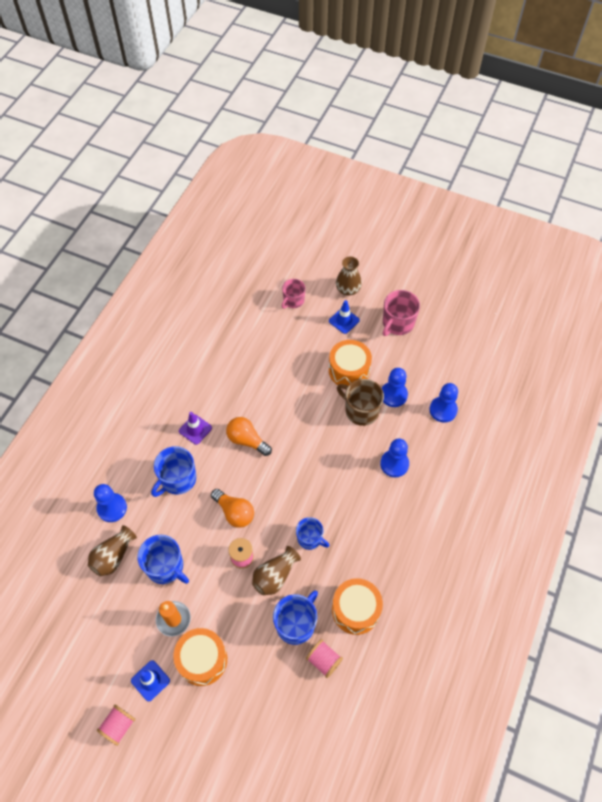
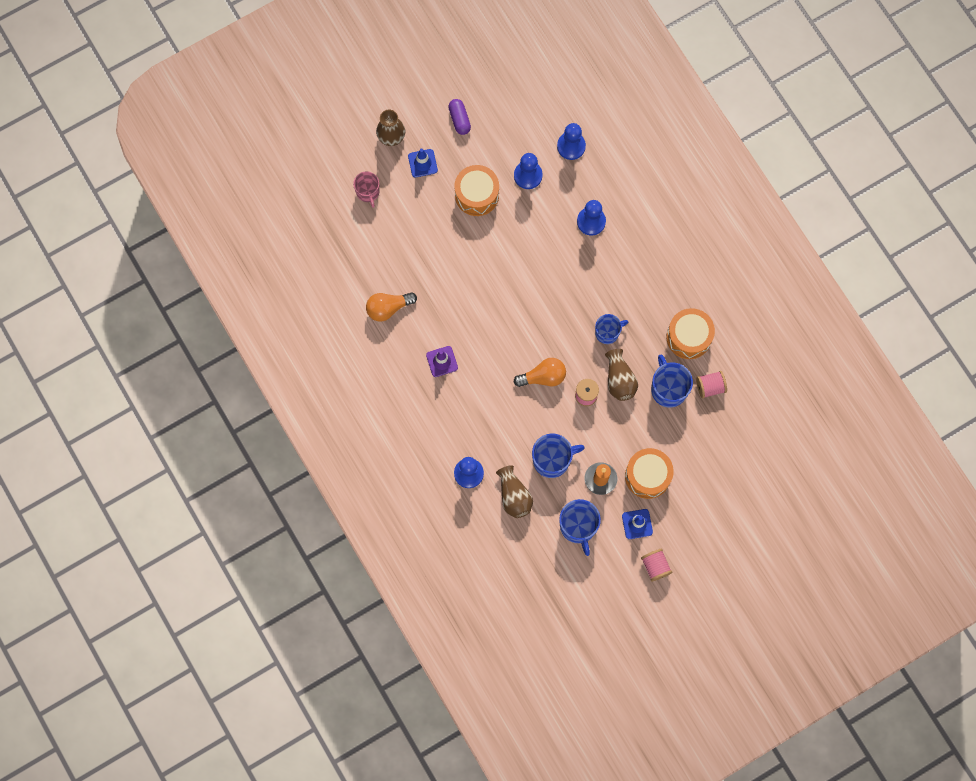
camera: 55 degrees left, 15 degrees up
blue mug [151,446,196,497] -> blue mug moved to [559,499,601,556]
orange light bulb [226,417,272,456] -> orange light bulb moved to [366,292,417,322]
brown mug [337,379,384,426] -> none
pink mug [383,290,420,336] -> purple capsule [448,99,471,135]

